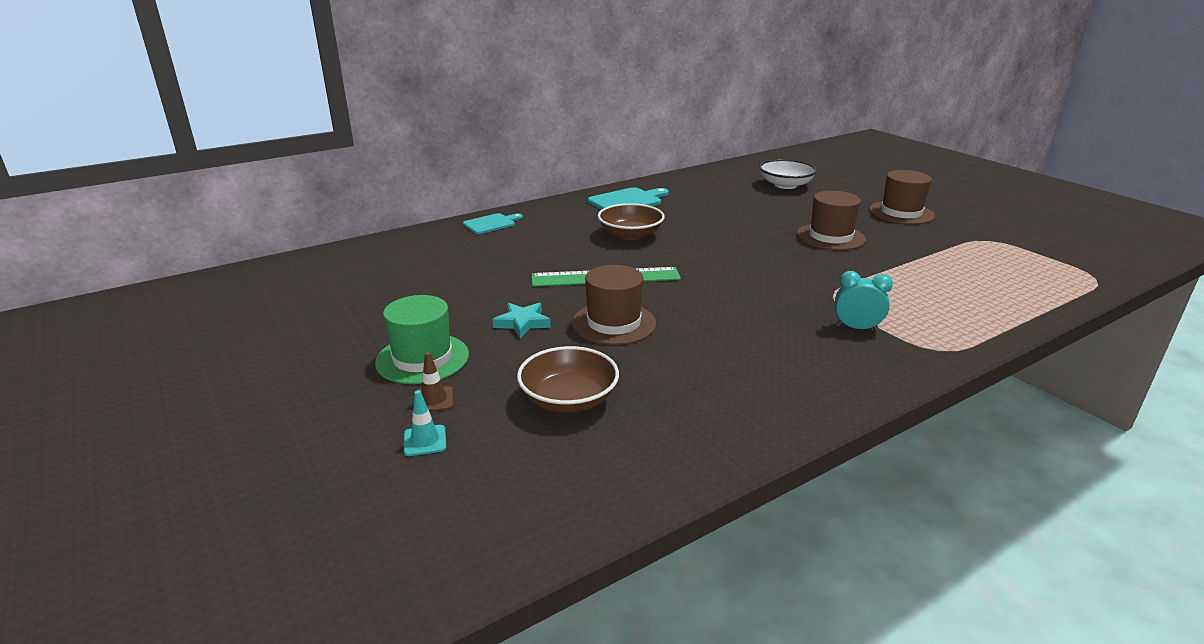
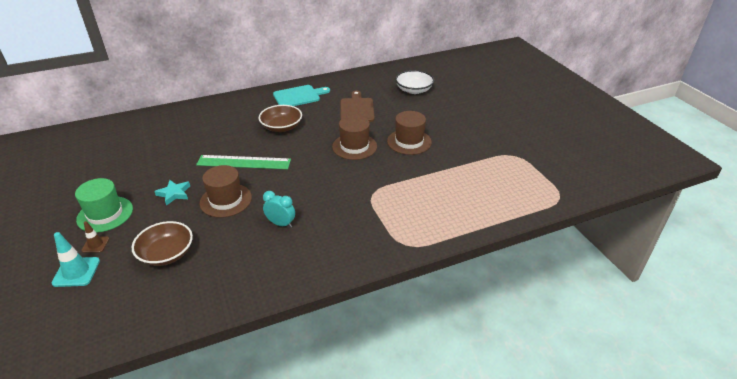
camera: 10 degrees right, 10 degrees up
turquoise traffic cone [404,390,446,456] -> turquoise traffic cone [52,232,100,287], size x1.63
turquoise cutting board [463,213,523,234] -> none
turquoise clock [835,271,893,331] -> turquoise clock moved to [263,191,295,228]
brown hat [869,170,935,224] -> brown hat moved to [332,115,377,160]
none -> brown cutting board [341,91,375,122]

